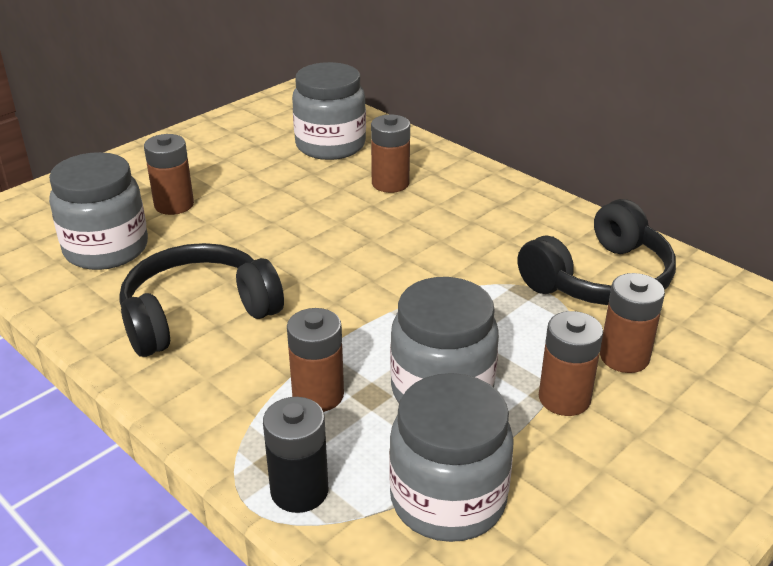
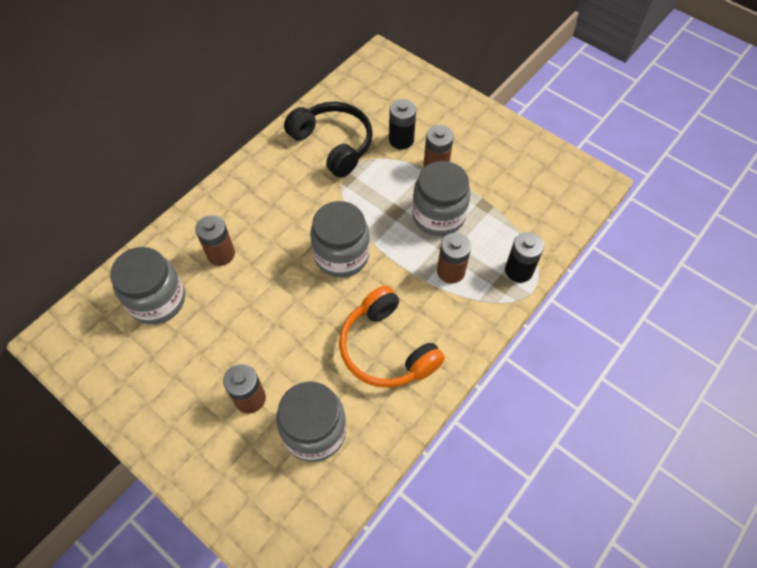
camera: 95 degrees left, 25 degrees up
black headphones [119,243,284,357] -> orange headphones [339,286,445,388]
grey jar [389,373,514,542] -> grey jar moved to [310,201,370,277]
brown battery [600,273,665,373] -> black battery [389,99,416,150]

